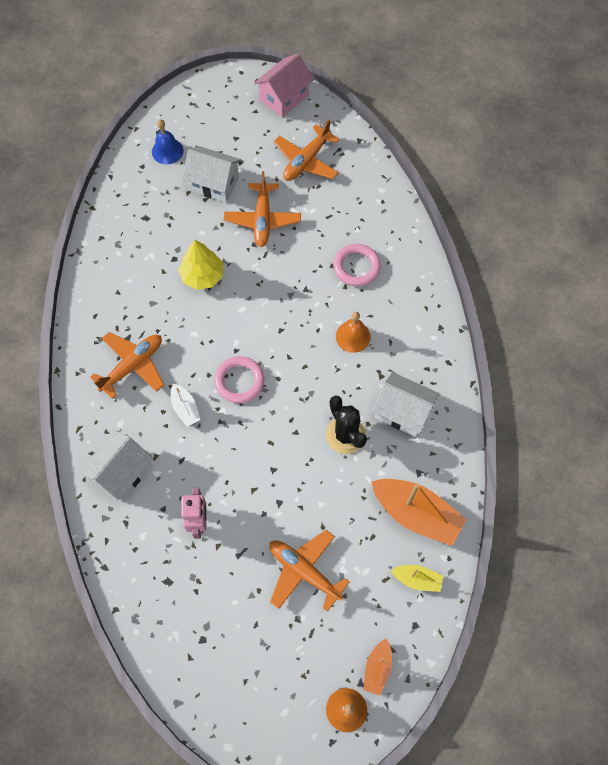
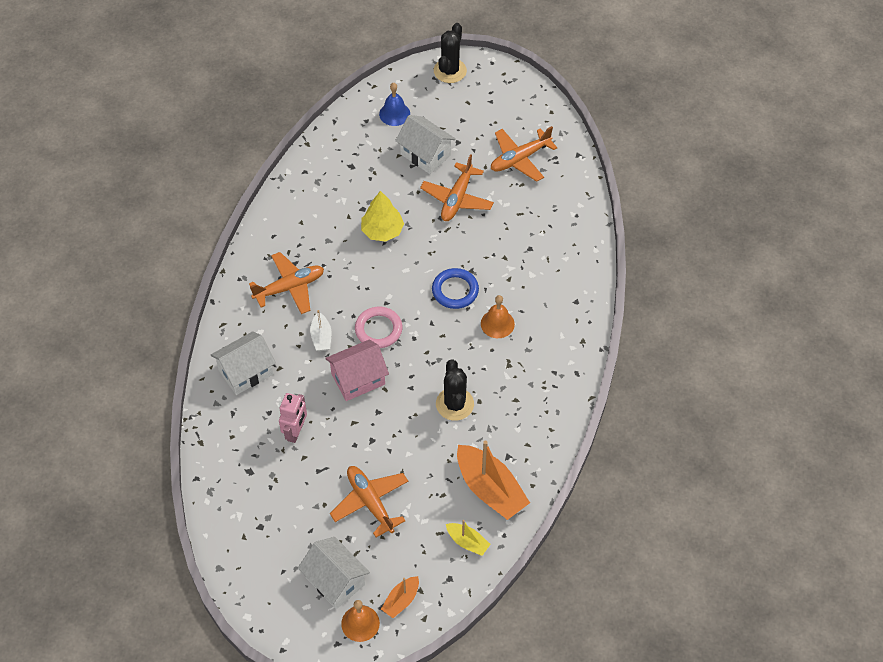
camera: 20 degrees right, 10 degrees down
pink house [254,54,314,117] -> pink house moved to [325,339,389,401]
pink ring [333,244,381,286] -> none
white house [372,372,439,437] -> white house moved to [298,537,370,609]
none -> blue ring [432,268,479,309]
none -> black cactus [434,23,467,83]

